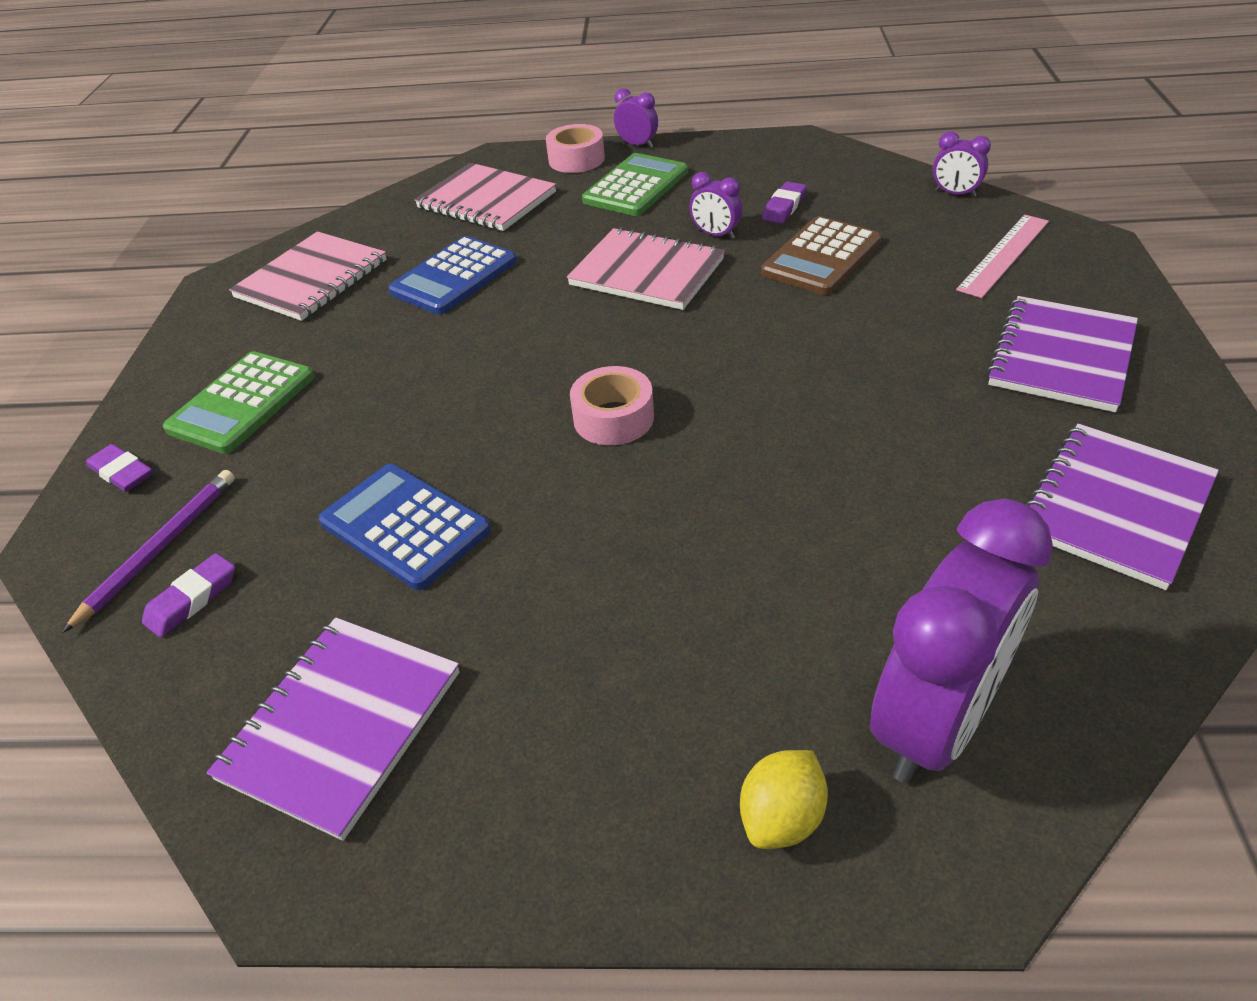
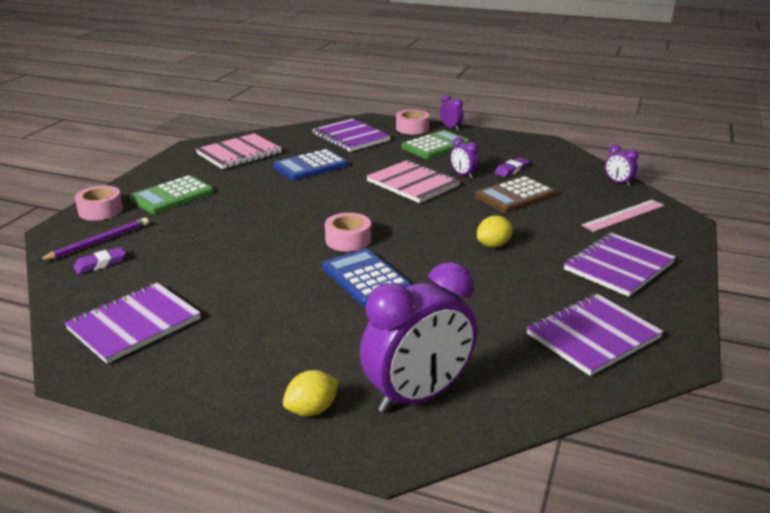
camera: 15 degrees right, 15 degrees down
purple eraser [86,444,152,492] -> pink tape [75,186,123,221]
blue calculator [319,464,491,590] -> blue calculator moved to [322,249,411,306]
pink notebook [415,163,556,231] -> purple notebook [312,119,391,152]
none -> yellow lemon [477,216,513,247]

